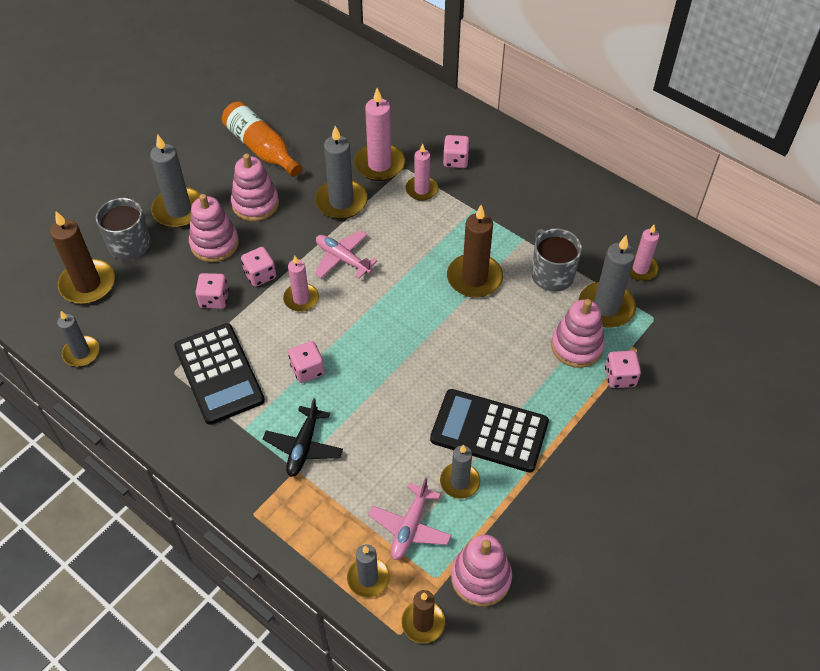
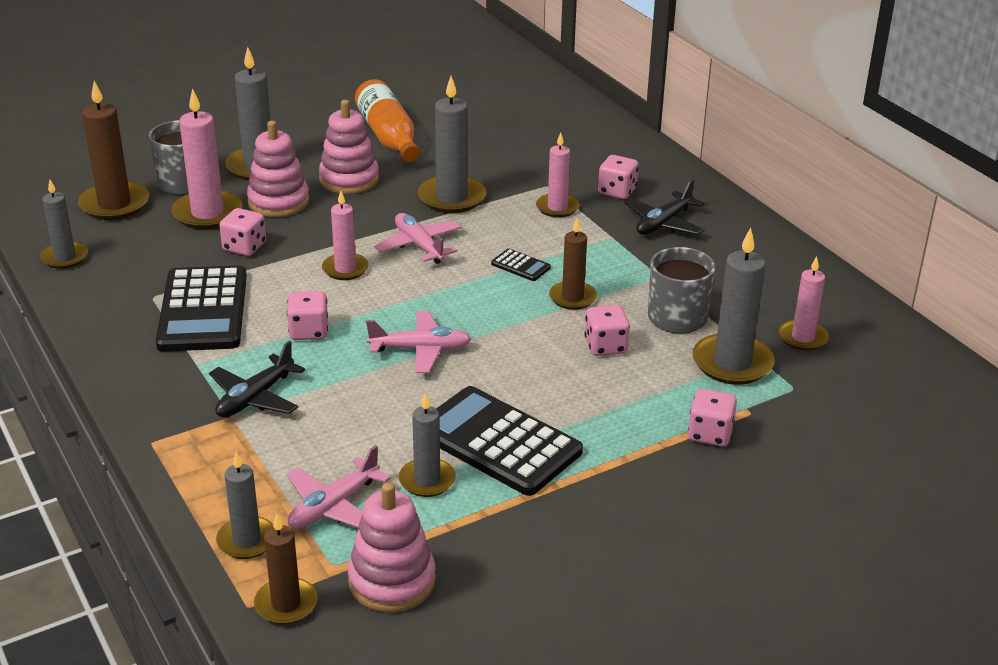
camera: 20 degrees right, 20 degrees down
pink dice [241,247,276,287] -> pink dice moved to [585,305,630,356]
pink candle [354,88,405,181] -> pink candle moved to [171,88,243,229]
brown candle [447,205,503,298] -> brown candle [549,218,597,310], size x0.63
pink stacking toy [551,299,605,368] -> none
none -> pink plane [366,311,471,373]
none -> black calculator [491,249,551,281]
none -> black plane [624,179,705,235]

